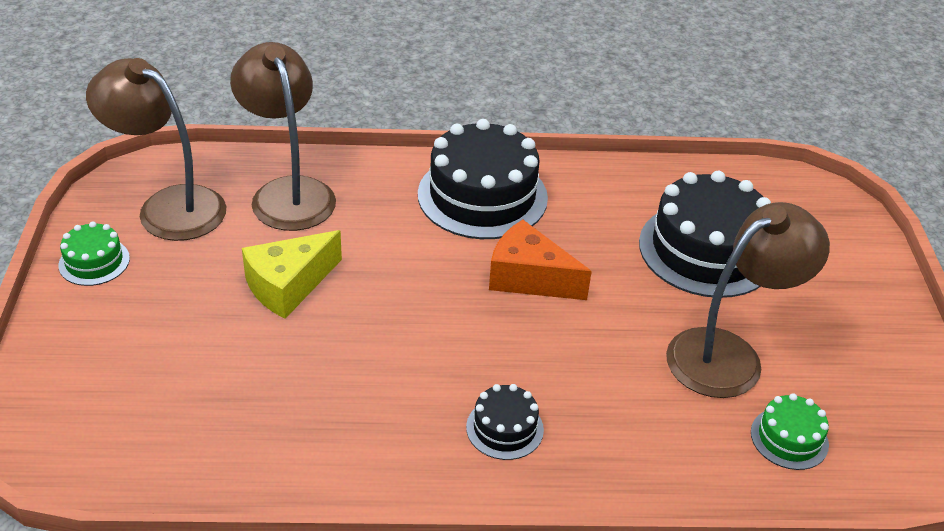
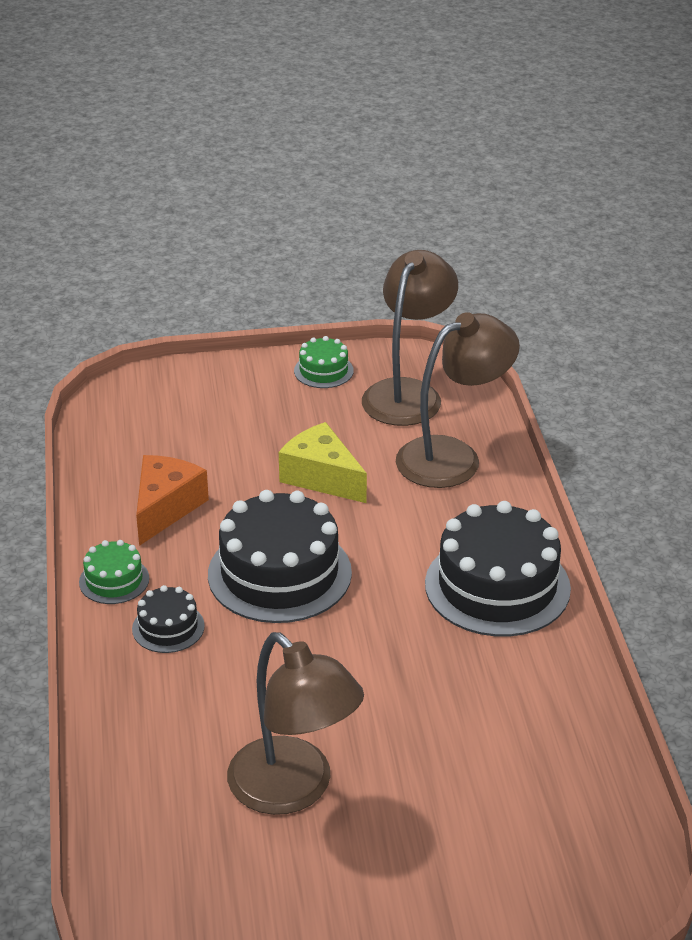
camera: 85 degrees right, 5 degrees down
orange cheese [489,220,592,300] -> orange cheese moved to [136,455,209,546]
black cake [639,171,771,298] -> black cake moved to [208,490,352,623]
green cake [751,393,829,470] -> green cake moved to [79,540,149,604]

